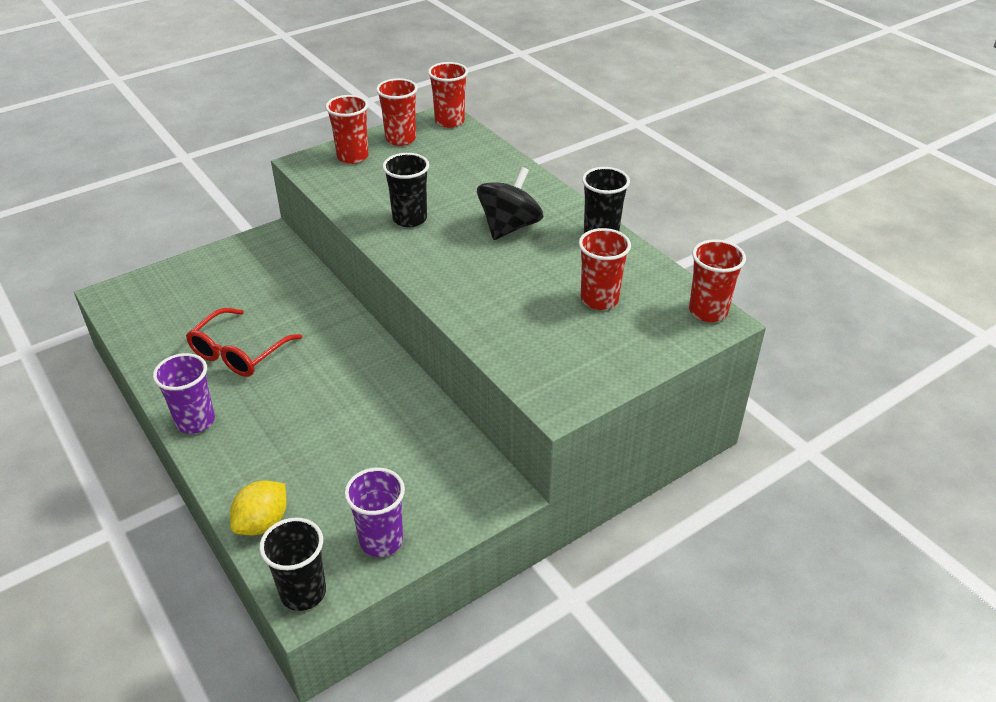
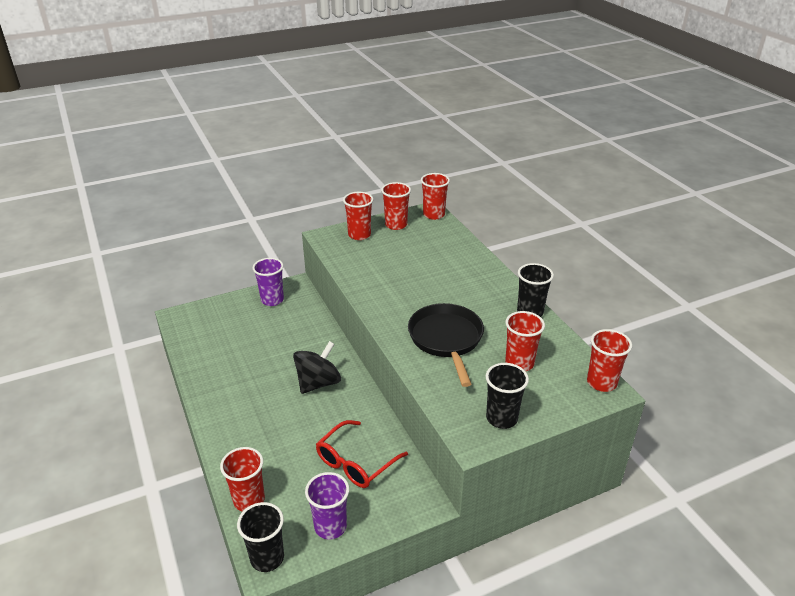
camera: 10 degrees right, 5 degrees down
purple cup [153,353,215,434] -> purple cup moved to [252,258,284,306]
red glasses [186,308,302,377] -> red glasses moved to [316,420,408,488]
yellow lemon [230,480,287,535] -> red cup [220,447,265,512]
black cup [382,153,429,227] -> black cup moved to [486,363,529,429]
black spinning top [477,167,543,240] -> black spinning top moved to [293,341,341,394]
none -> black pan [408,303,484,387]

